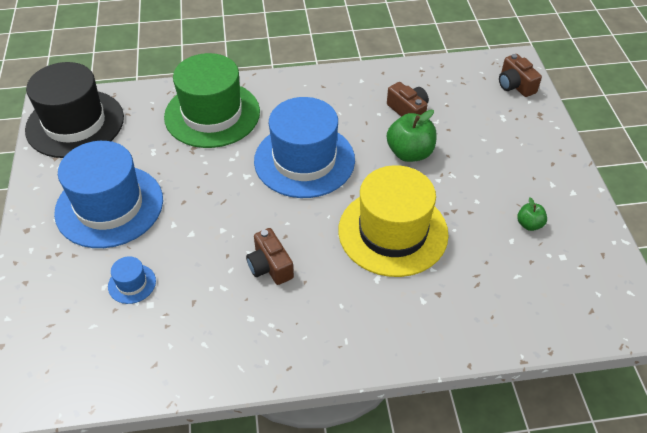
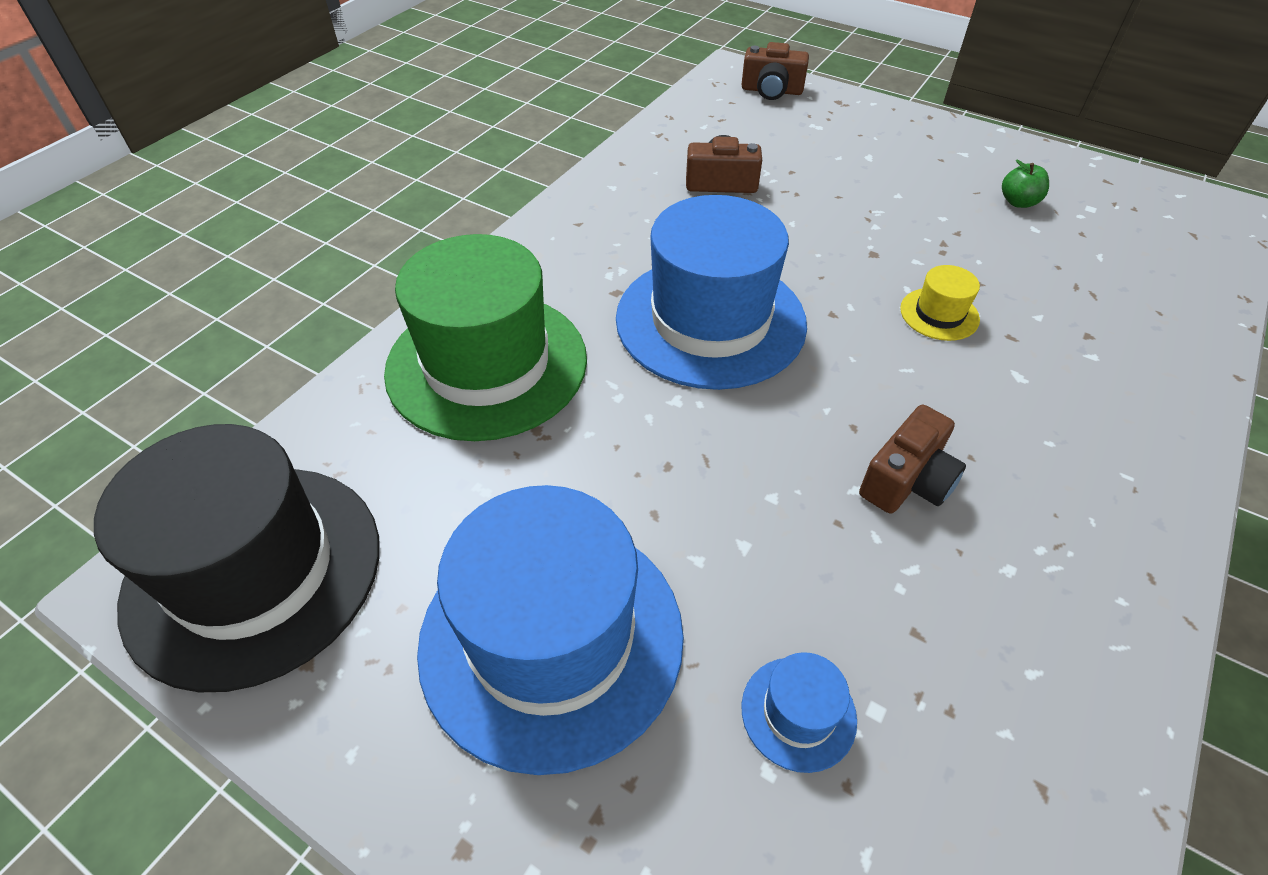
camera: 50 degrees left, 0 degrees up
brown camera [246,228,294,285] -> brown camera turned 60 degrees counterclockwise [859,405,966,514]
yellow hat [338,165,449,277] -> yellow hat [900,265,980,341], size x0.41
green apple [387,110,437,162] -> none

